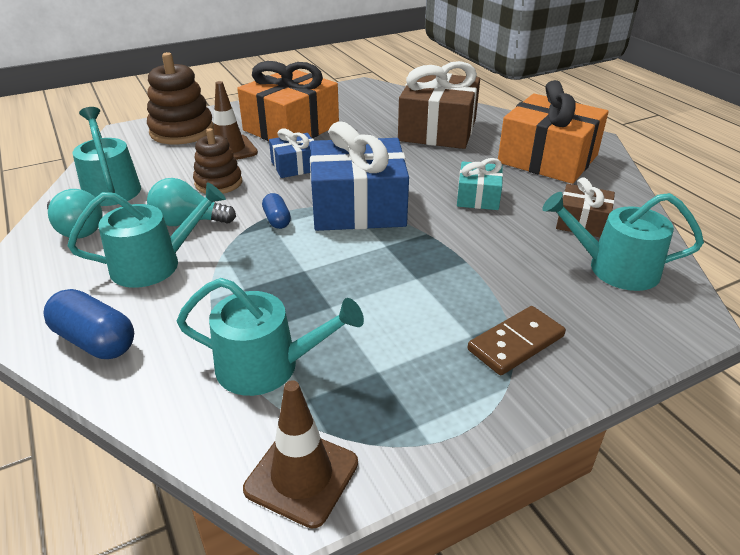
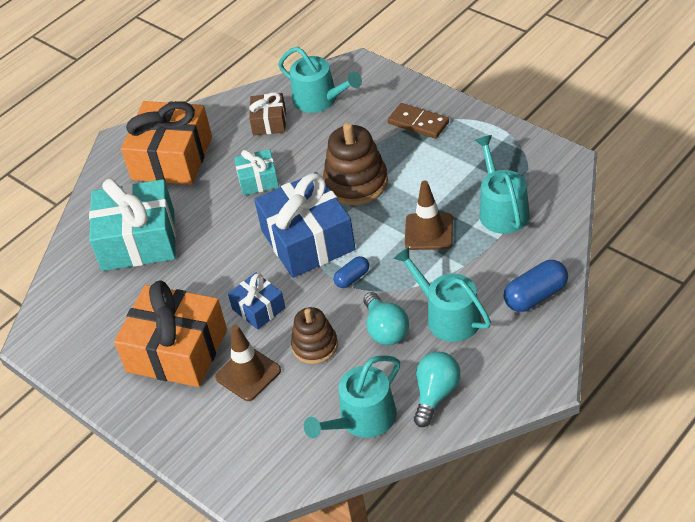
camera: 105 degrees left, 10 degrees up
blue capsule [43,289,134,359] -> blue capsule turned 45 degrees clockwise [504,260,568,312]
brown stacking toy [147,52,214,145] -> brown stacking toy moved to [323,123,388,206]
brown traffic cone [243,380,358,528] -> brown traffic cone moved to [405,180,453,250]
brown gift [398,61,480,149] -> turquoise gift [89,178,176,271]
turquoise watering can [542,192,704,291] -> turquoise watering can turned 45 degrees counterclockwise [278,47,362,113]

